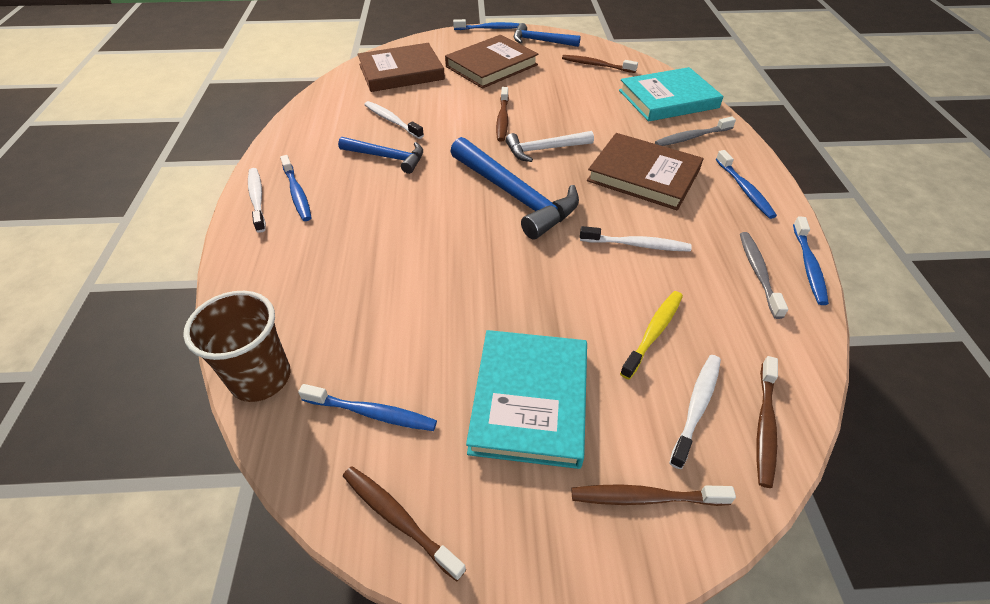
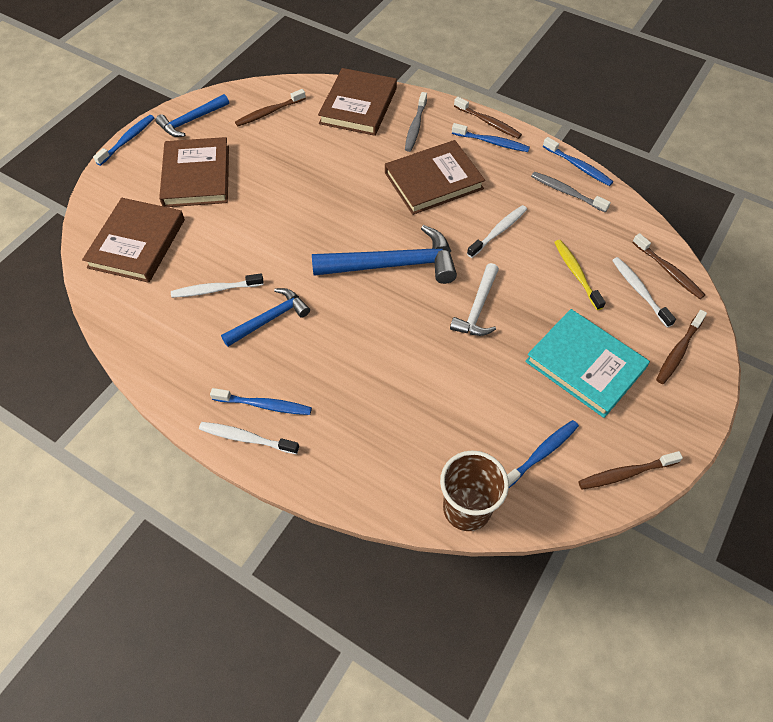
camera: 55 degrees left, 10 degrees up
brown toothbrush [496,87,509,142] -> brown toothbrush moved to [454,97,522,139]
white hammer [506,131,594,162] -> white hammer moved to [450,263,499,336]
turquoise book [619,67,723,122] -> brown book [318,68,397,136]

